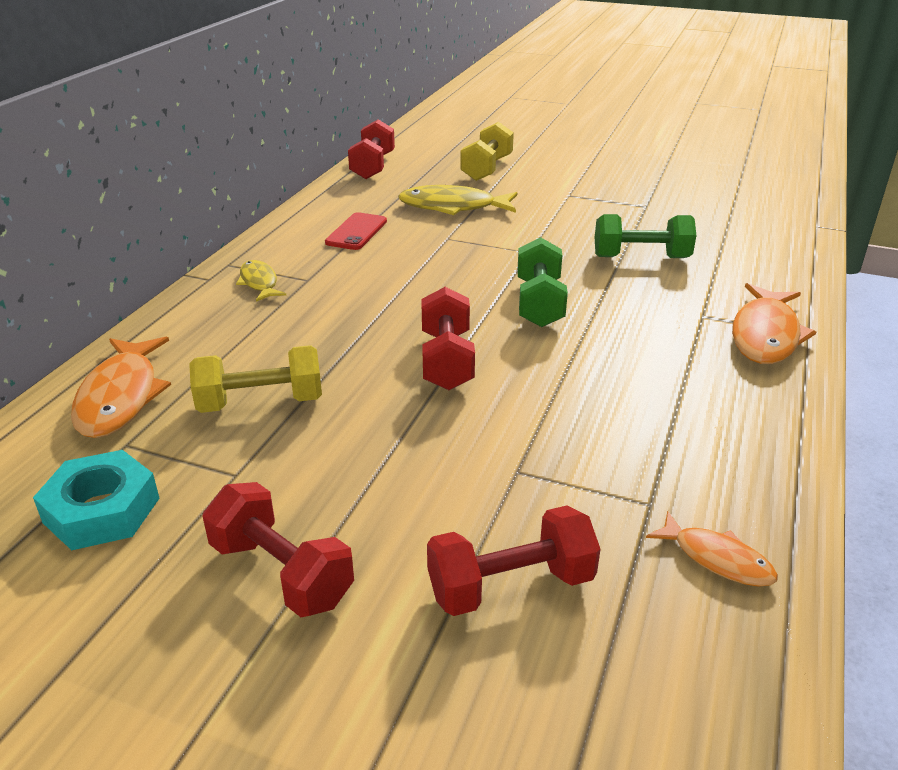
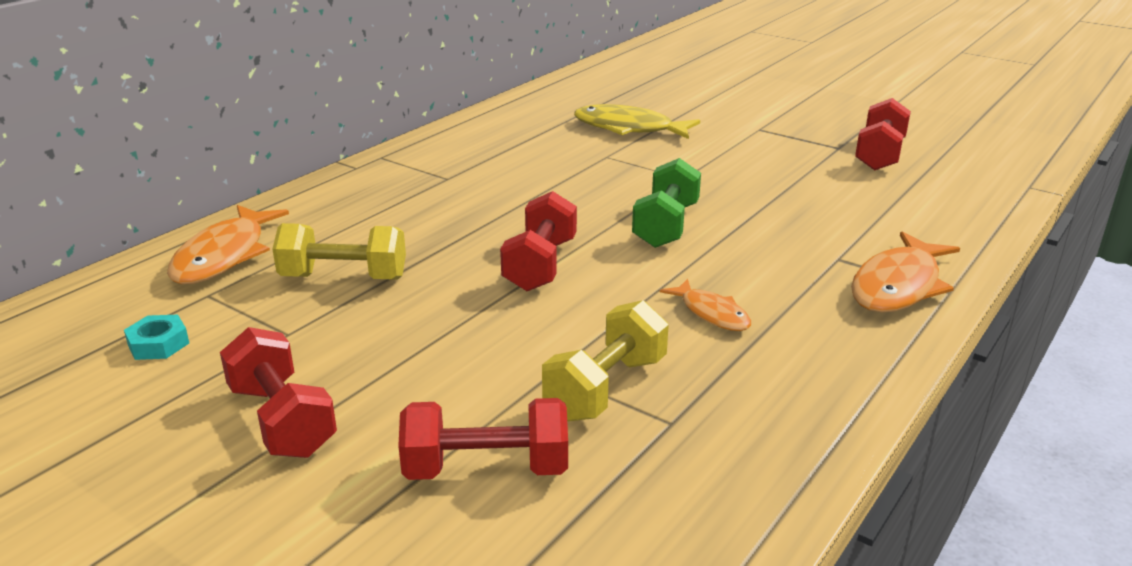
camera: 15 degrees right, 5 degrees down
turquoise nut [33,450,160,550] -> turquoise nut [124,315,189,360], size x0.58
yellow fish [236,260,286,302] -> none
red phone [325,212,387,250] -> none
red dumbbell [348,119,395,179] -> red dumbbell moved to [855,98,911,171]
yellow dumbbell [460,122,514,181] -> yellow dumbbell moved to [542,300,669,422]
green dumbbell [595,214,696,258] -> none
orange fish [646,511,778,587] -> orange fish moved to [660,279,751,331]

